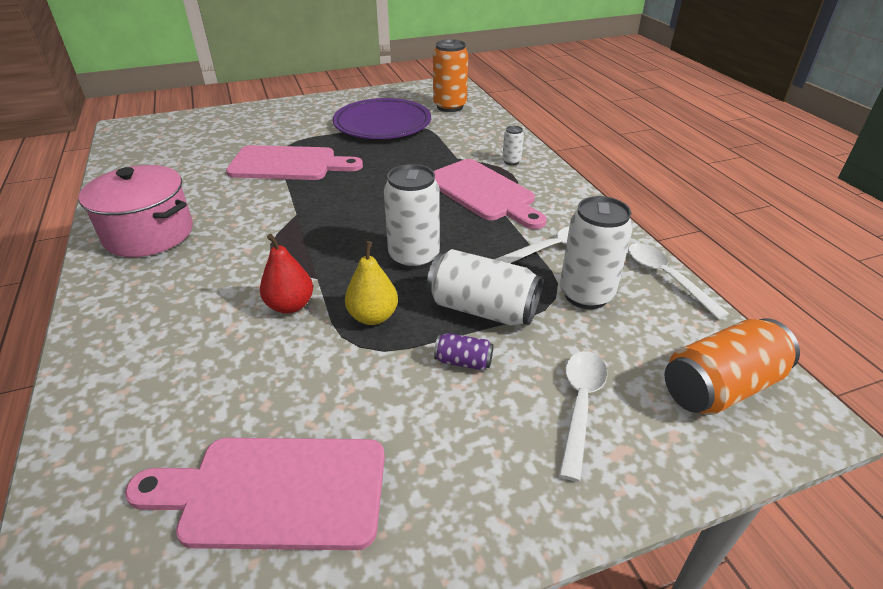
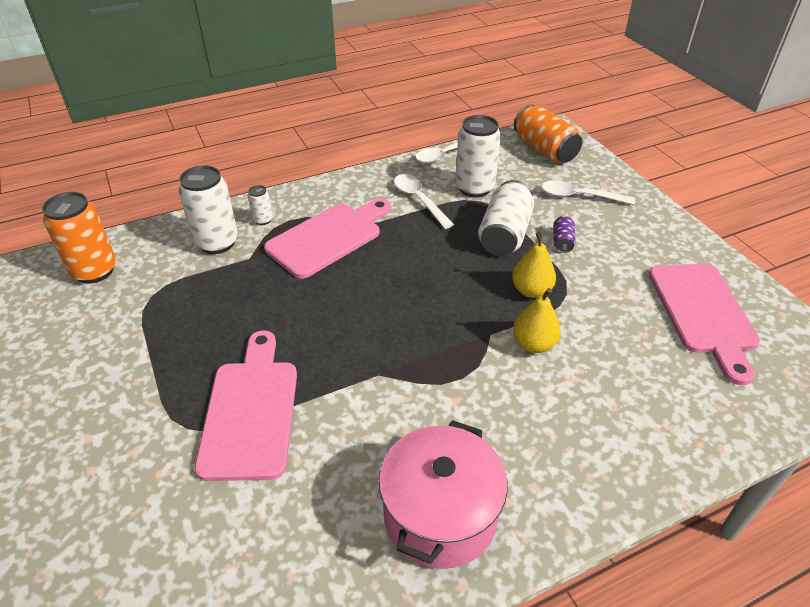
camera: 95 degrees left, 5 degrees up
red pear [260,234,313,314] -> yellow pear [513,288,561,353]
purple plate [333,98,431,139] -> none
white can [384,164,440,270] -> white can moved to [179,165,238,254]

